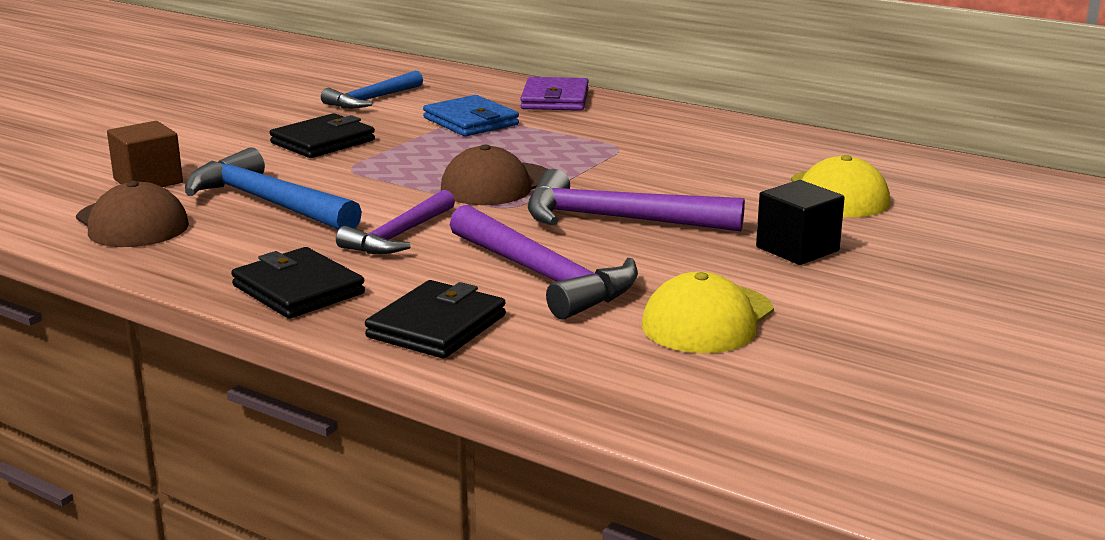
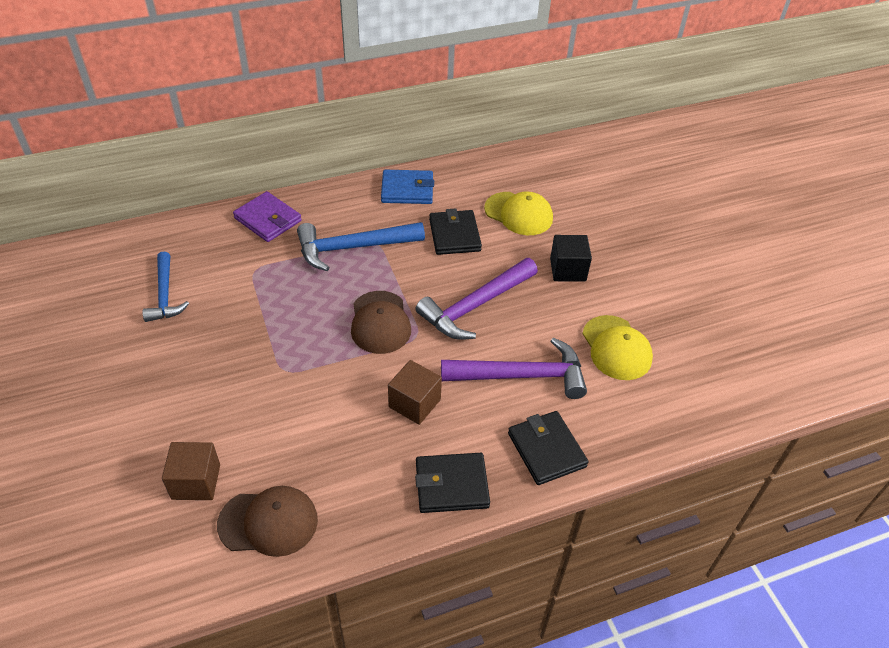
camera: 55 degrees left, 25 degrees up
blue hammer [185,147,362,230] -> blue hammer moved to [297,222,425,271]
black wallet [270,113,375,158] -> black wallet moved to [429,209,482,255]
purple hammer [336,190,455,254] -> brown cube [388,360,442,425]
blue wallet [423,95,519,136] -> blue wallet moved to [381,170,434,204]

